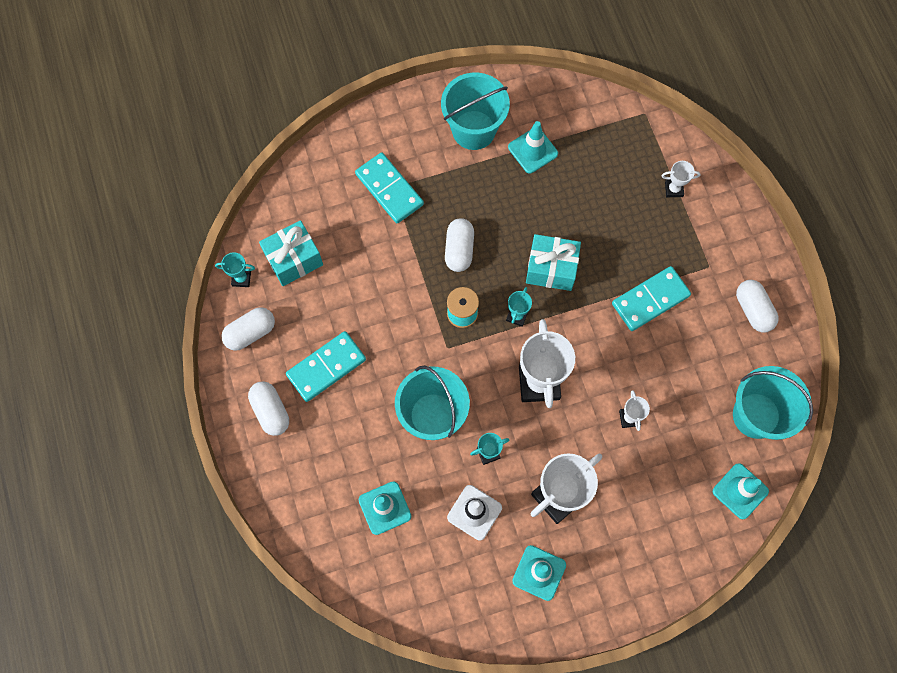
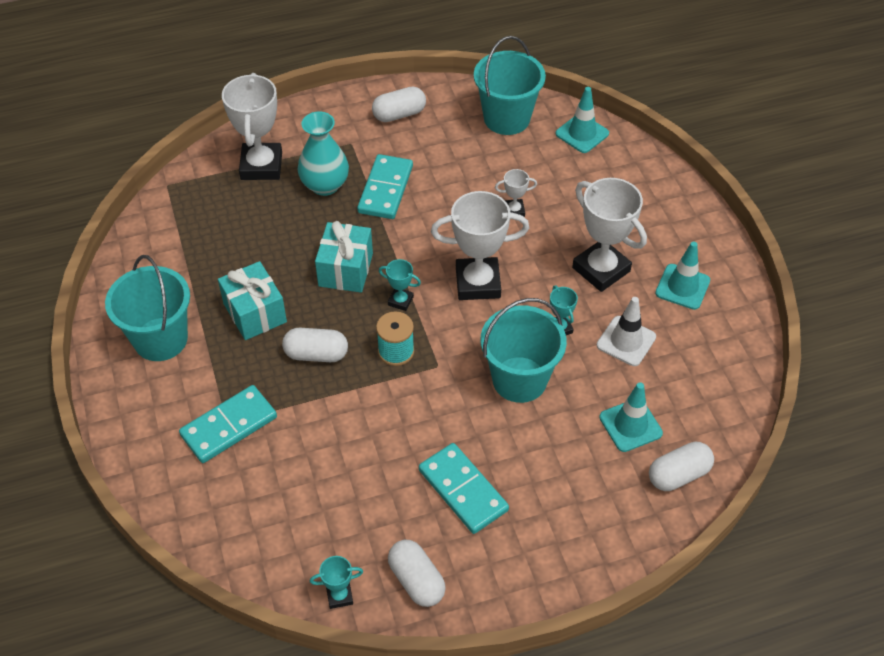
camera: 90 degrees left, 20 degrees down
turquoise trophy [215,252,255,287] -> turquoise trophy turned 75 degrees clockwise [310,556,363,609]
white capsule [248,382,289,436] -> white capsule moved to [649,442,714,491]
turquoise gift [259,220,323,286] -> turquoise gift moved to [218,261,287,340]
turquoise traffic cone [508,121,558,173] -> none
turquoise domino [612,266,691,331] -> turquoise domino turned 45 degrees clockwise [357,154,413,219]
white trophy [661,161,701,197] -> white trophy [222,73,282,180], size x2.13
none -> turquoise vase [297,112,349,196]

